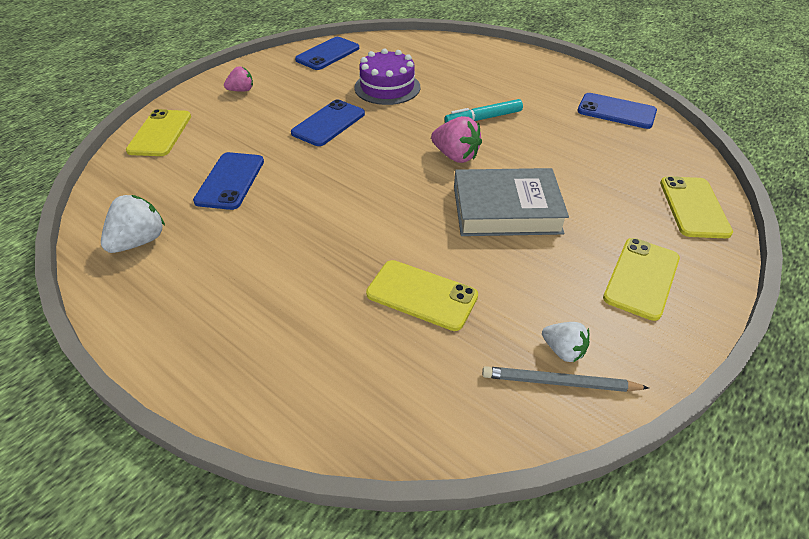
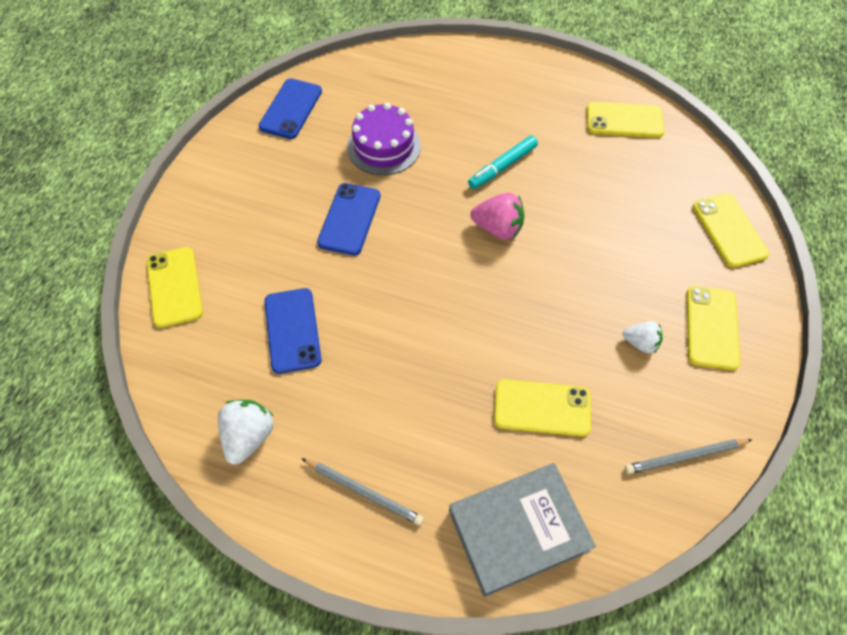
camera: 20 degrees left, 15 degrees up
pink strawberry [224,66,253,92] -> none
grey book [454,168,569,236] -> grey book moved to [449,463,596,597]
white strawberry [542,322,590,362] -> white strawberry moved to [623,321,663,354]
blue phone [577,93,657,129] -> yellow phone [587,102,664,138]
none -> grey pencil [301,458,424,526]

